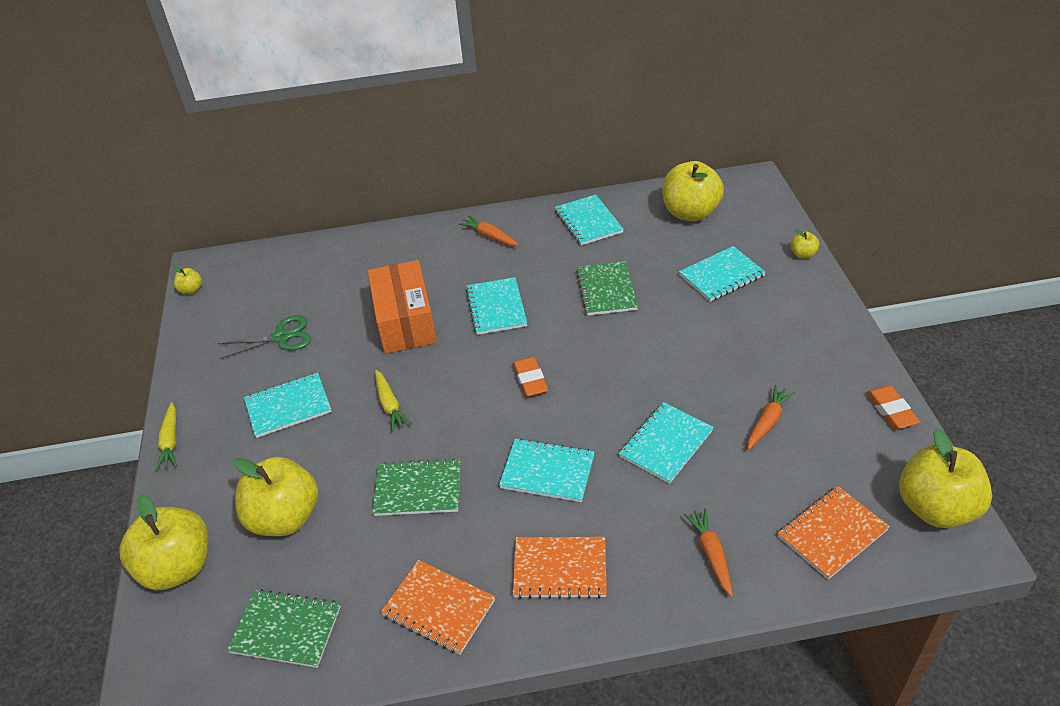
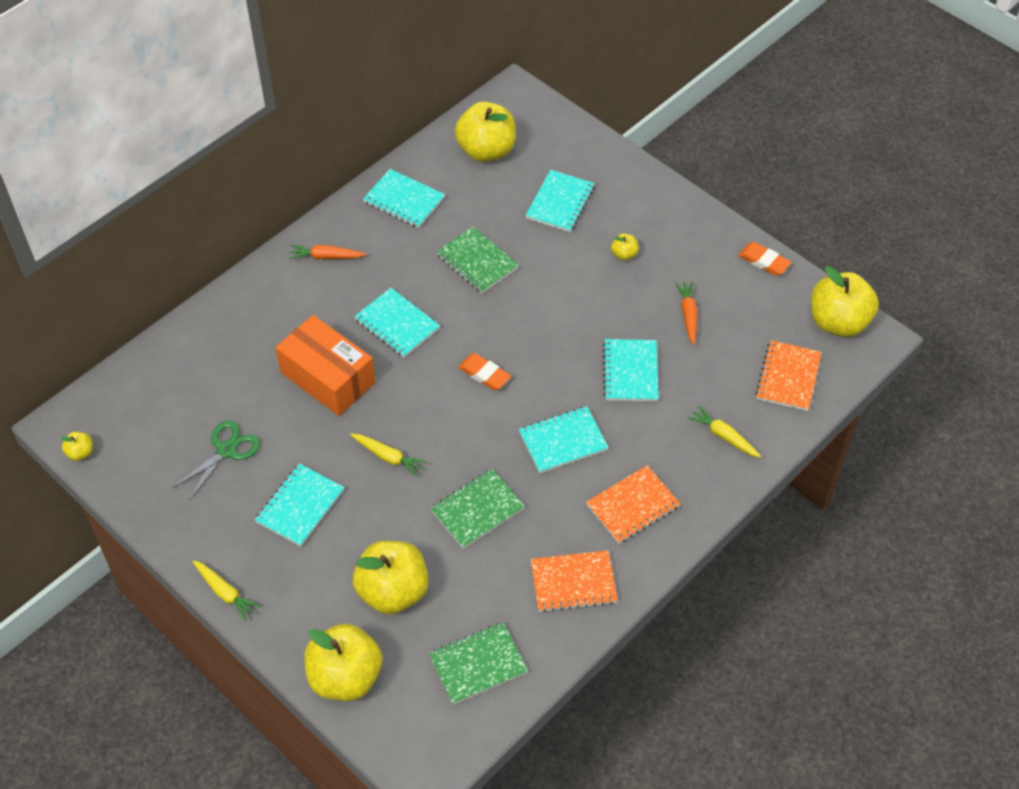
camera: 40 degrees left, 10 degrees up
orange carrot [684,508,733,597] -> yellow carrot [687,405,761,458]
yellow apple [791,230,819,259] -> yellow apple moved to [611,234,639,260]

